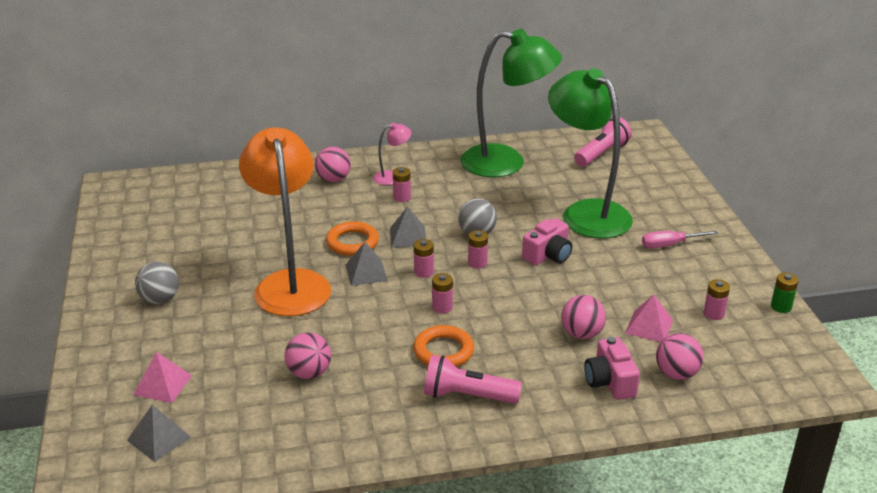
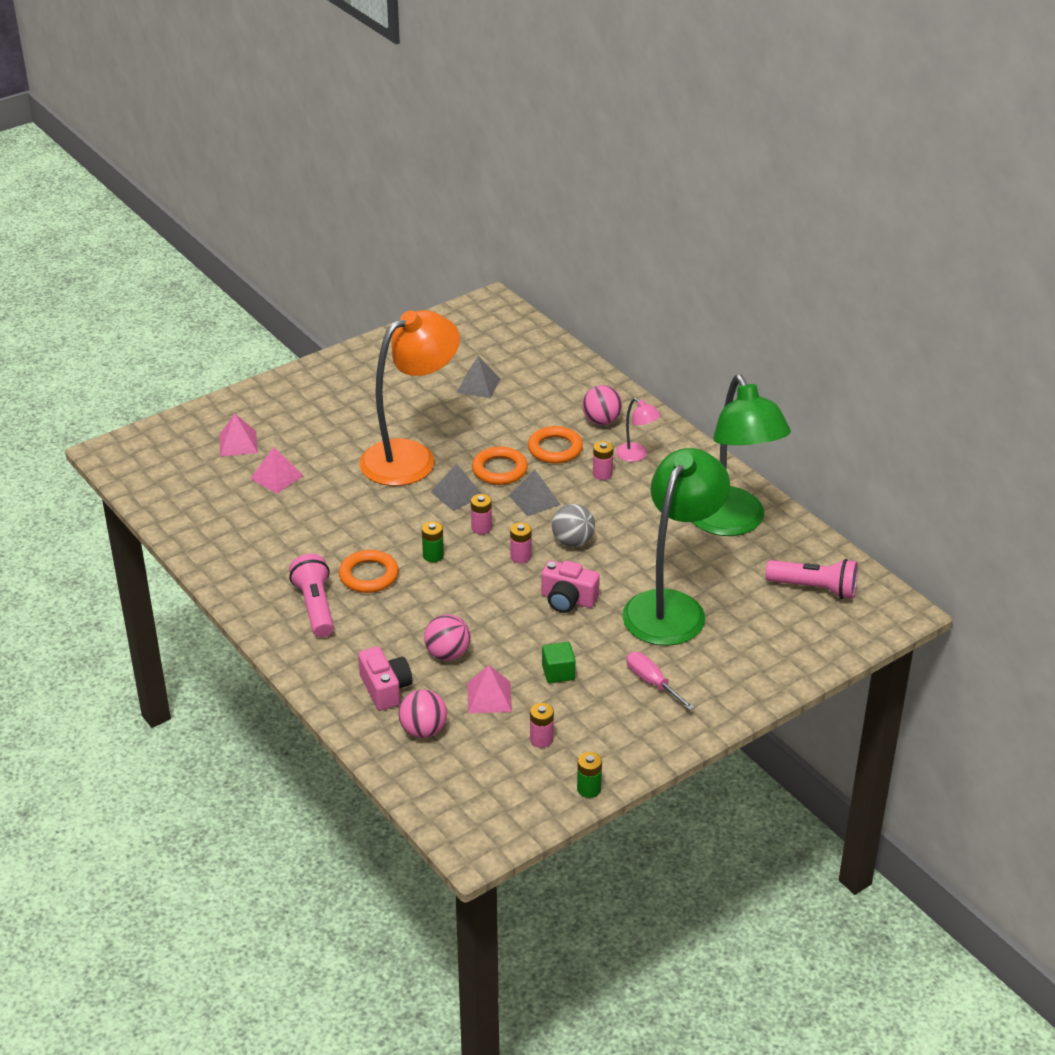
camera: 65 degrees right, 5 degrees up
grey pyramid [127,405,191,462] -> grey pyramid moved to [457,356,501,398]
grey ball [135,262,179,304] -> none
pink ball [285,332,331,379] -> none
pink battery [432,273,453,314] -> green battery [422,521,444,562]
pink camera [584,336,640,400] -> pink camera turned 105 degrees clockwise [358,647,412,711]
none -> pink pyramid [250,447,304,494]
none -> orange ring [528,426,583,464]
none -> green cube [542,642,576,683]

